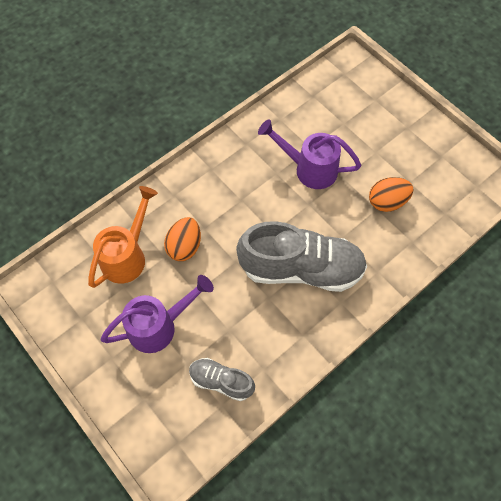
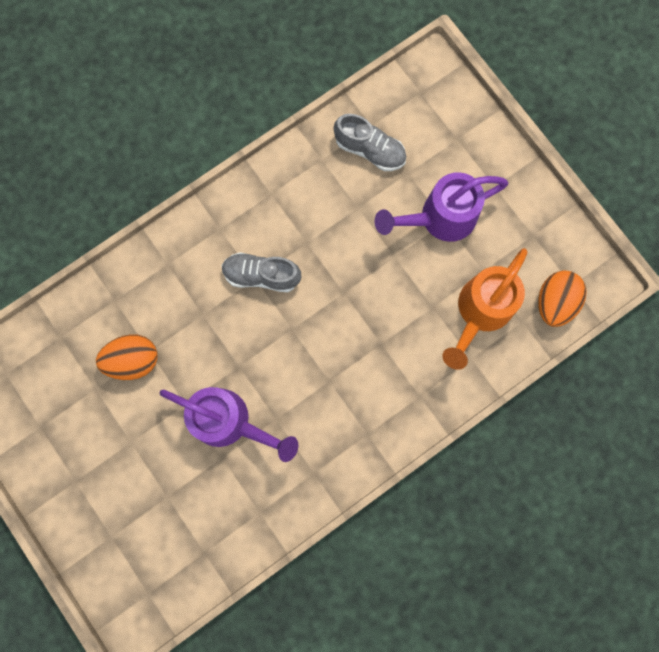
camera: 175 degrees left, 15 degrees up
orange egg [164,217,201,261] -> orange egg moved to [538,270,587,327]
grey shoe [236,221,367,292] -> grey shoe [221,252,301,292], size x0.51

